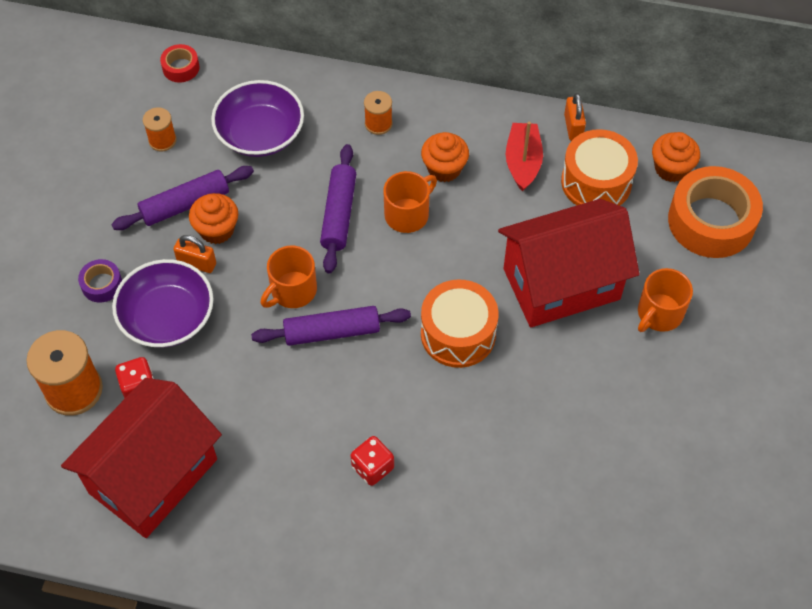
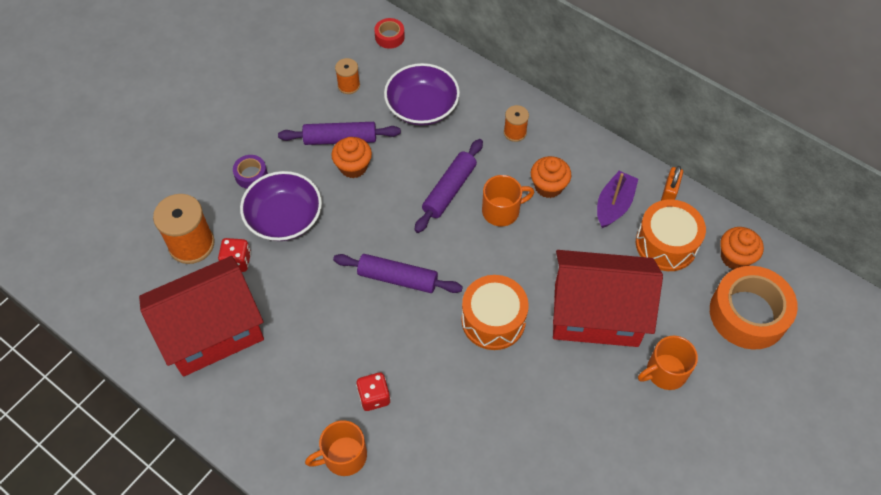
camera: 25 degrees right, 0 degrees up
orange padlock [173,235,216,273] -> none
orange mug [260,246,317,308] -> orange mug moved to [305,420,367,476]
red boat [506,122,543,192] -> purple boat [597,171,638,228]

